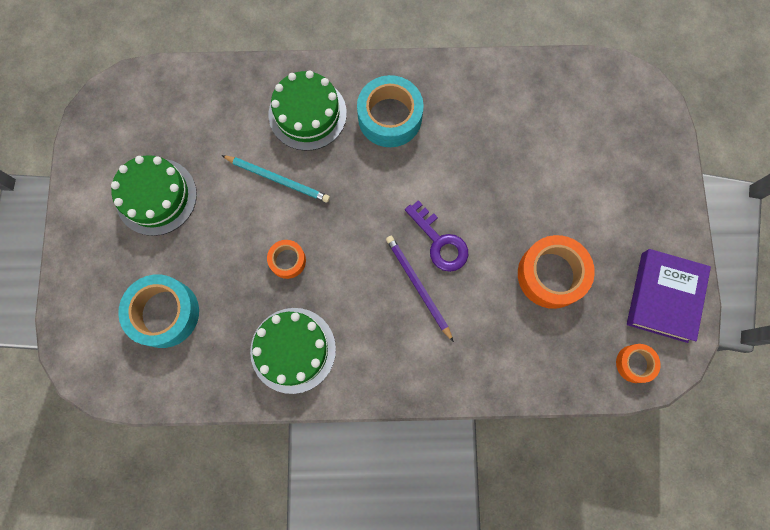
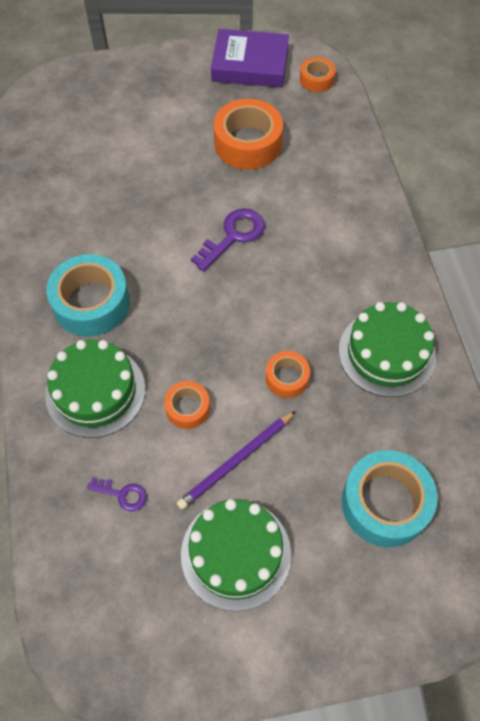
camera: 100 degrees left, 15 degrees down
turquoise pencil [221,155,330,203] -> orange tape [164,381,210,429]
purple pencil [386,236,454,342] -> purple pencil moved to [177,411,296,510]
none -> purple key [87,477,147,511]

